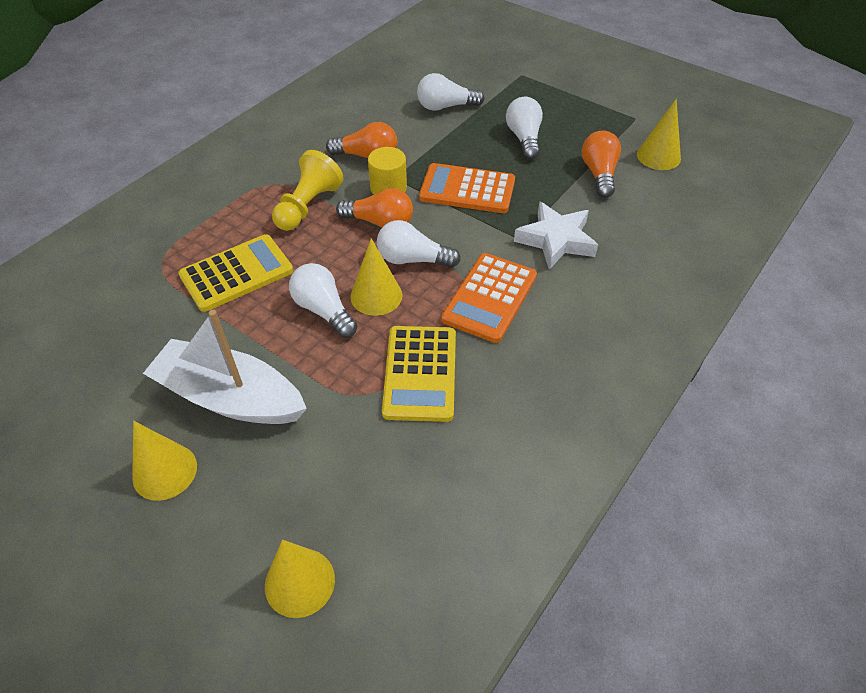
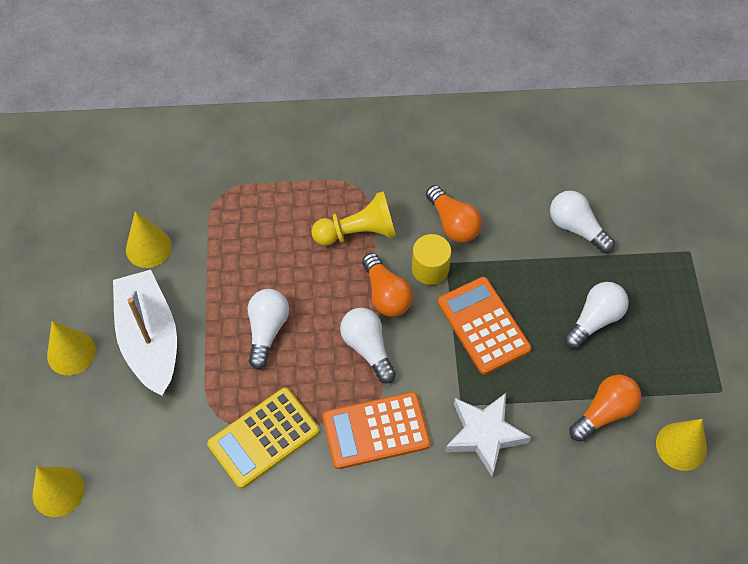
camera: 50 degrees right, 10 degrees up
yellow calculator [178,234,293,312] -> none
yellow cone [350,238,403,316] -> yellow cone moved to [126,211,172,268]

